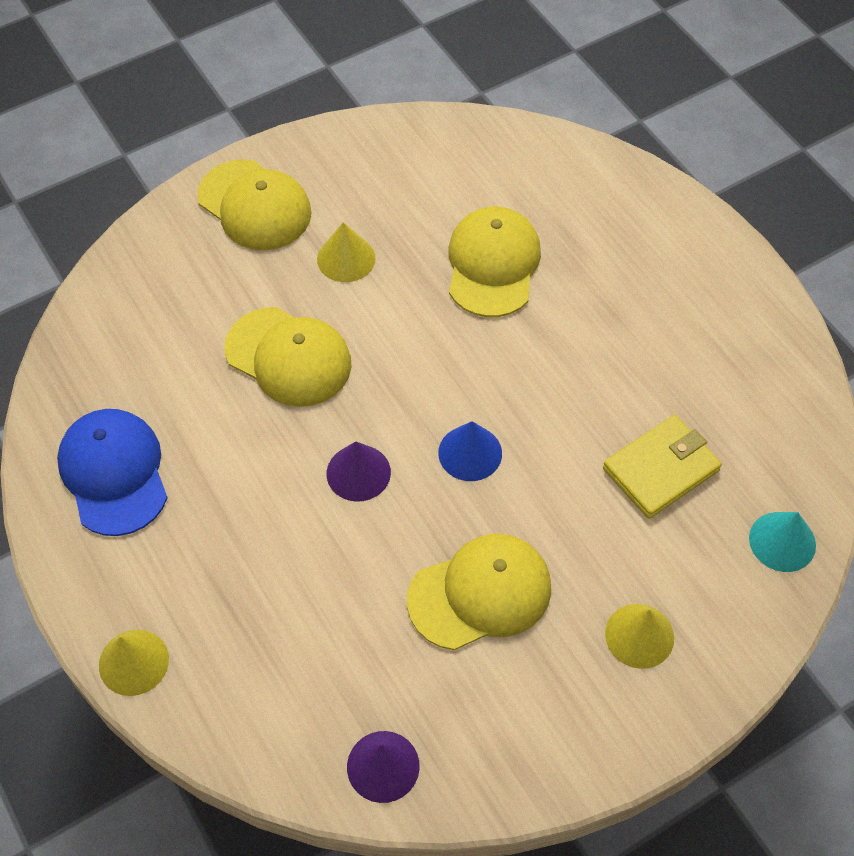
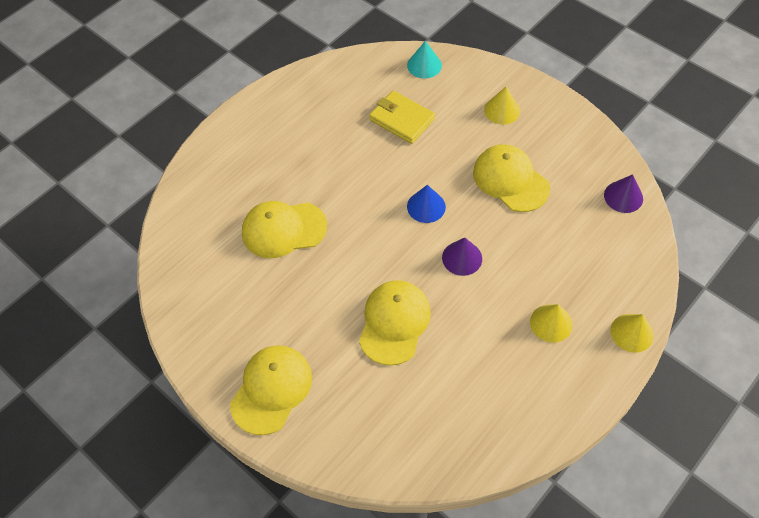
camera: 105 degrees left, 0 degrees up
blue cap [57,409,168,536] -> none
yellow cone [317,222,375,282] -> yellow cone moved to [530,304,573,343]

